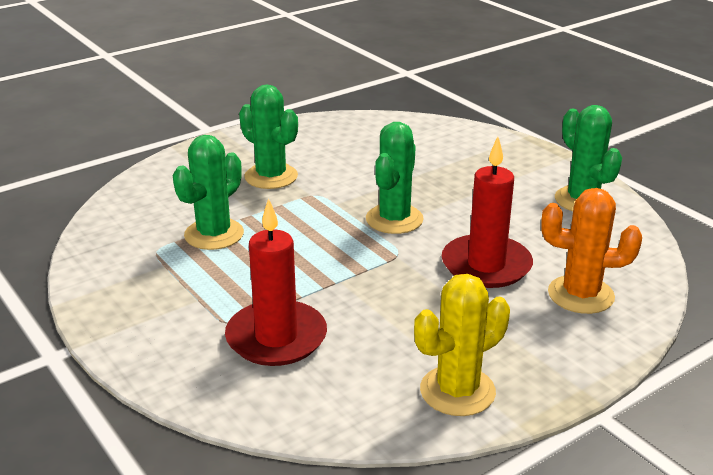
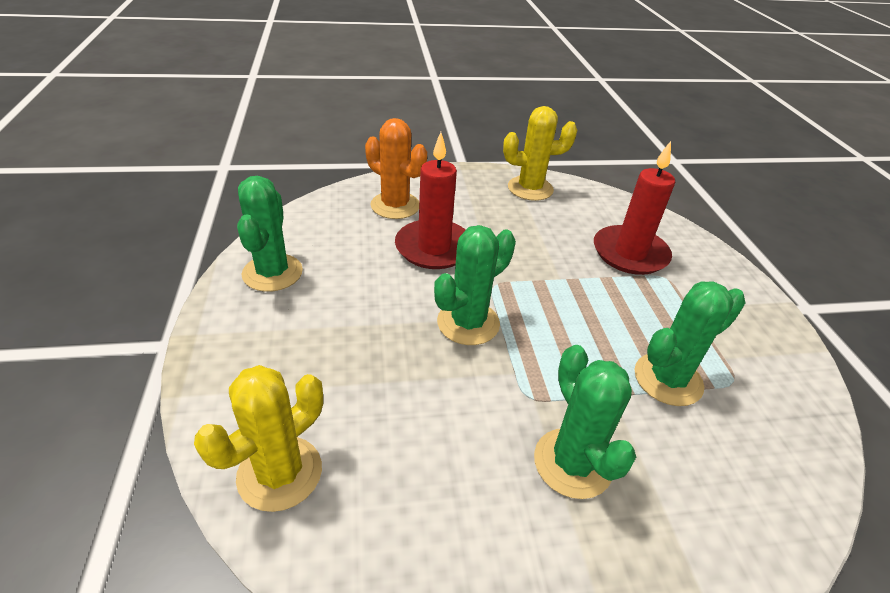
camera: 155 degrees left, 10 degrees up
none -> yellow cactus [194,365,323,512]

